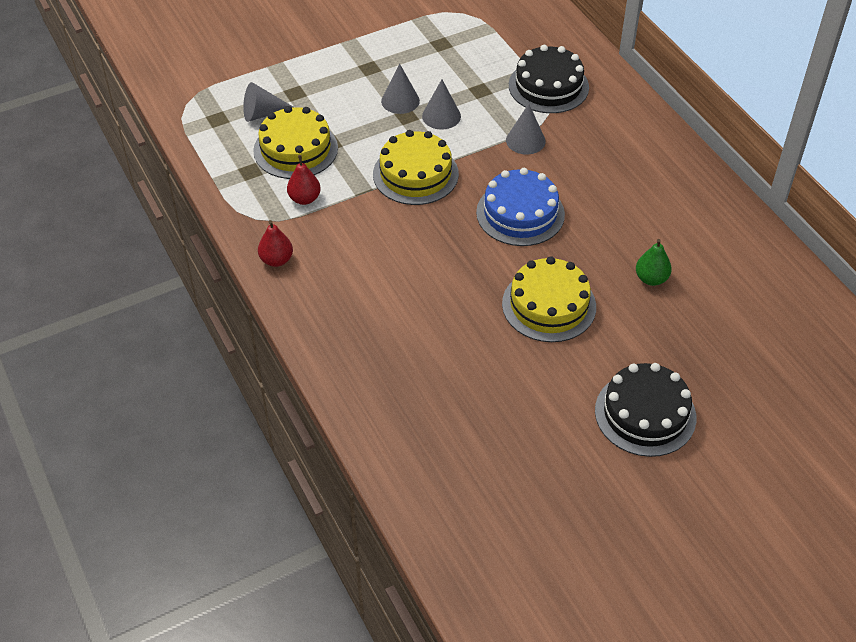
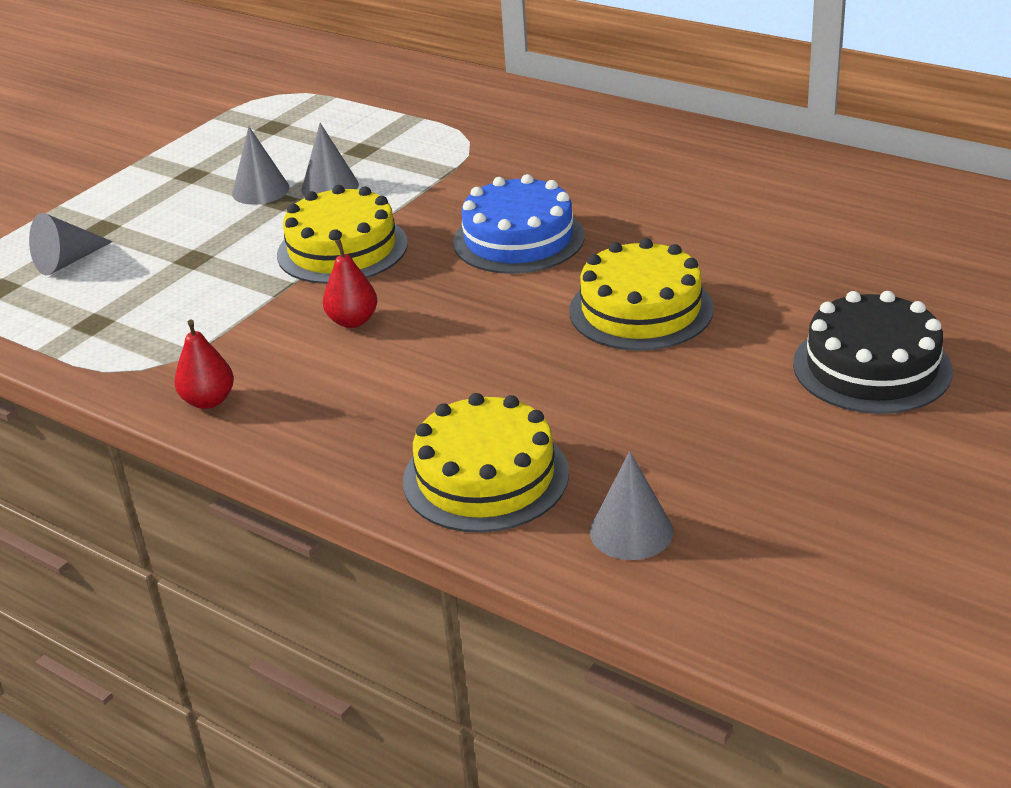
camera: 25 degrees left, 15 degrees down
yellow cake [253,106,338,179] -> yellow cake moved to [403,393,569,533]
red pear [287,155,321,205] -> red pear moved to [323,239,377,328]
grey cone [506,104,546,154] -> grey cone moved to [590,451,674,560]
black cake [509,45,589,113] -> none
green pear [636,239,672,286] -> none

